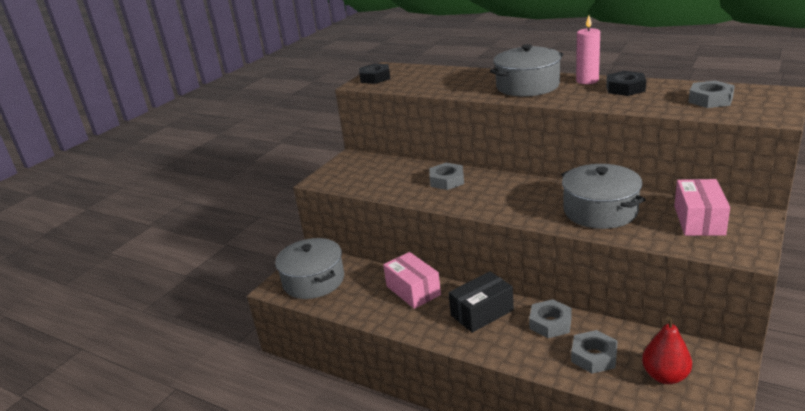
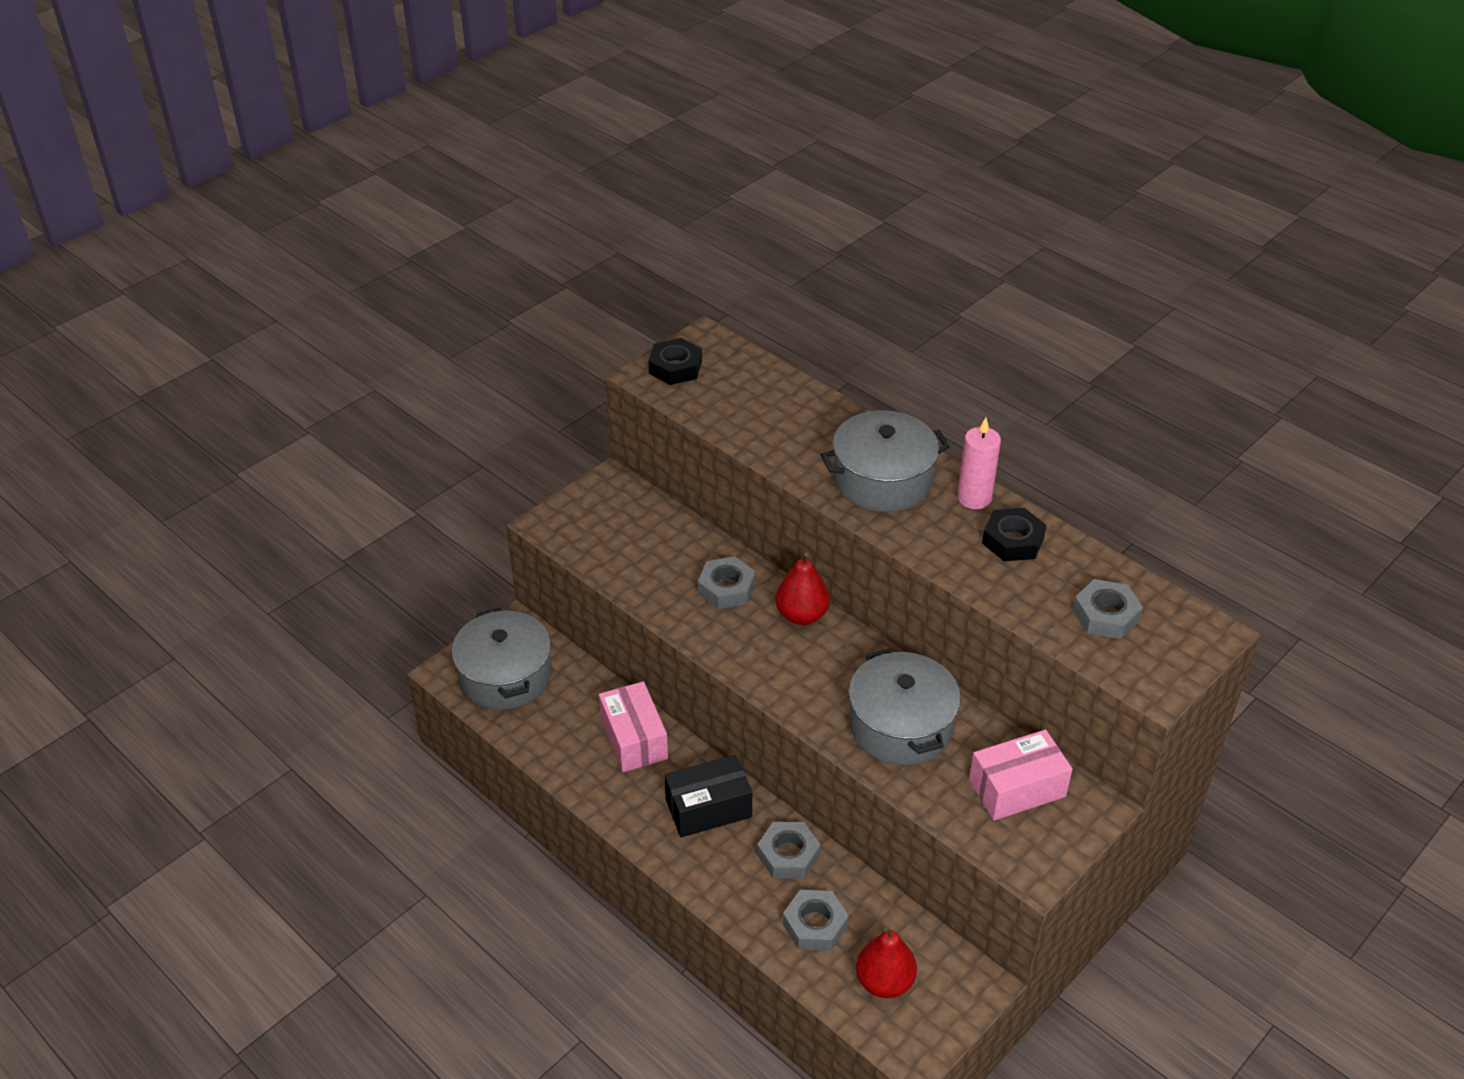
camera: 10 degrees right, 15 degrees up
pink box [674,179,730,236] -> pink box turned 45 degrees clockwise [969,729,1073,820]
none -> red pear [775,552,830,625]

